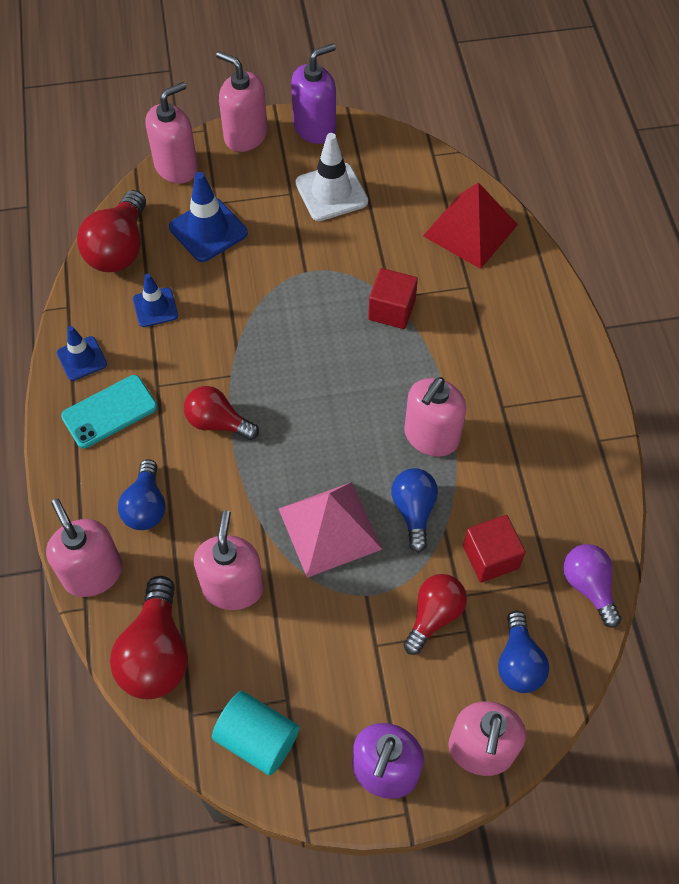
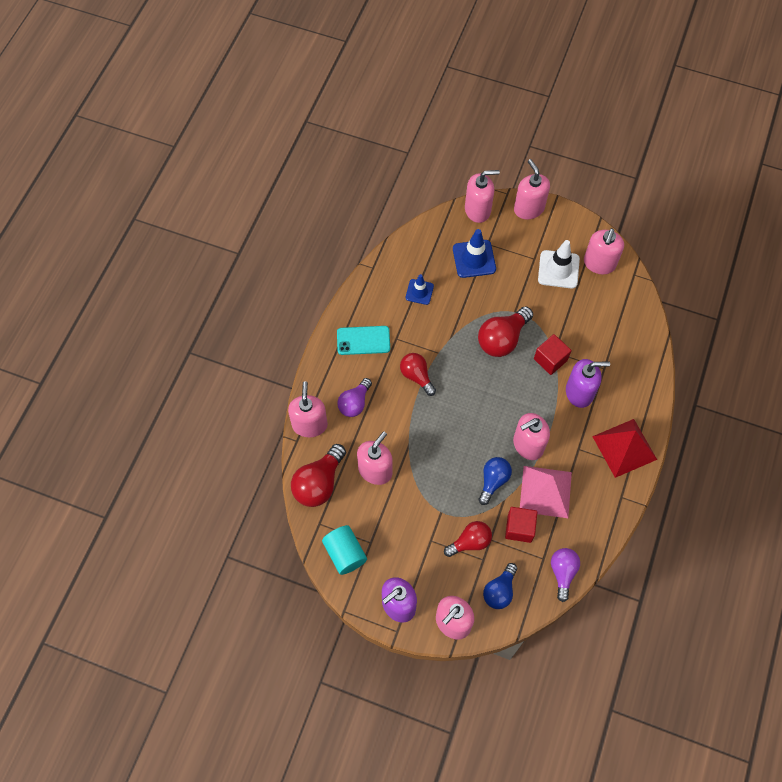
camera: 30 degrees right, 5 degrees up
blue traffic cone [57,326,107,381] -> none
red light bulb [77,190,146,272] -> red light bulb moved to [478,306,533,357]
blue light bulb [118,459,165,530] -> purple light bulb [337,378,372,417]
pink pyramid [279,482,382,578] -> pink pyramid moved to [520,466,572,518]
purple soap dispenser [291,43,336,144] -> purple soap dispenser moved to [566,359,610,408]
red pyramid [423,182,518,269] -> red pyramid moved to [592,419,657,478]
none -> pink soap dispenser [584,228,624,274]

